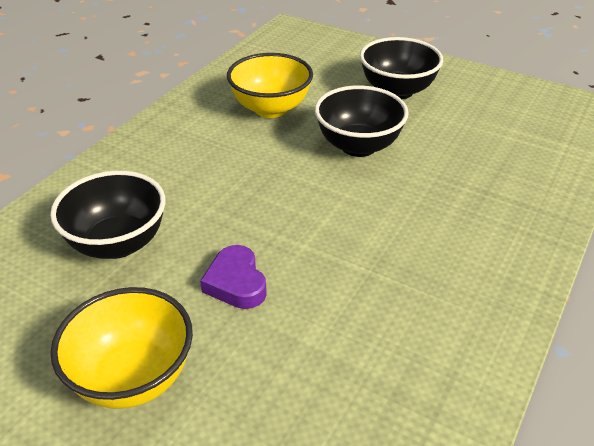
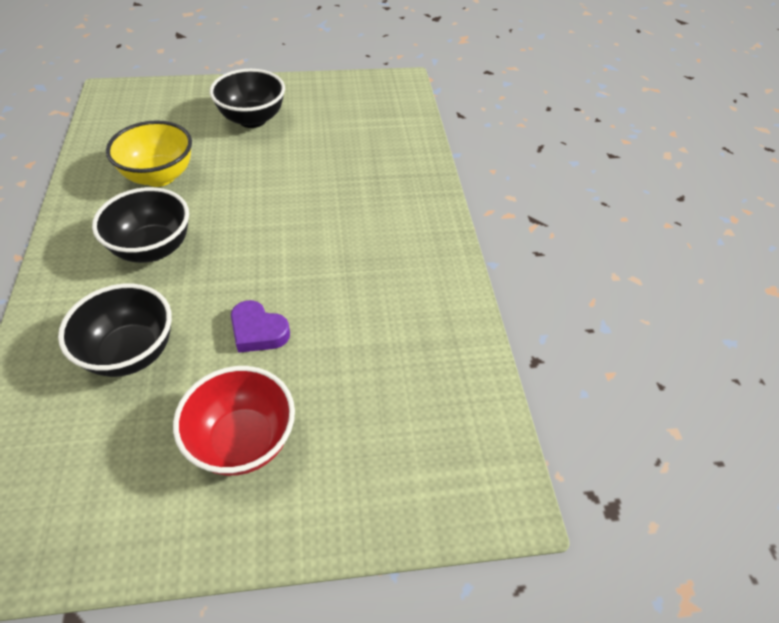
camera: 40 degrees left, 10 degrees up
yellow bowl [50,287,193,409] -> red bowl [173,366,295,476]
black bowl [315,85,409,157] -> black bowl moved to [92,187,189,263]

